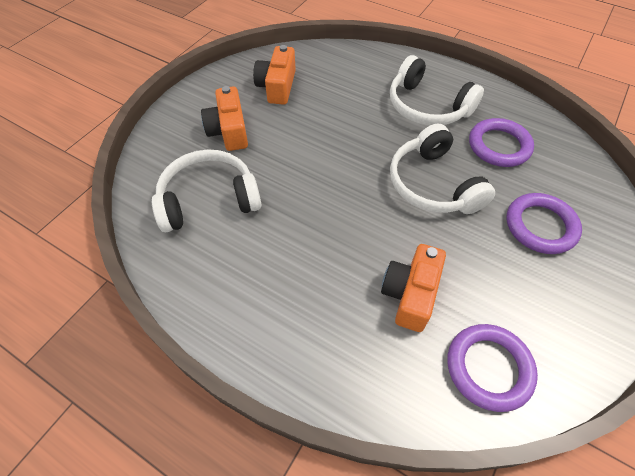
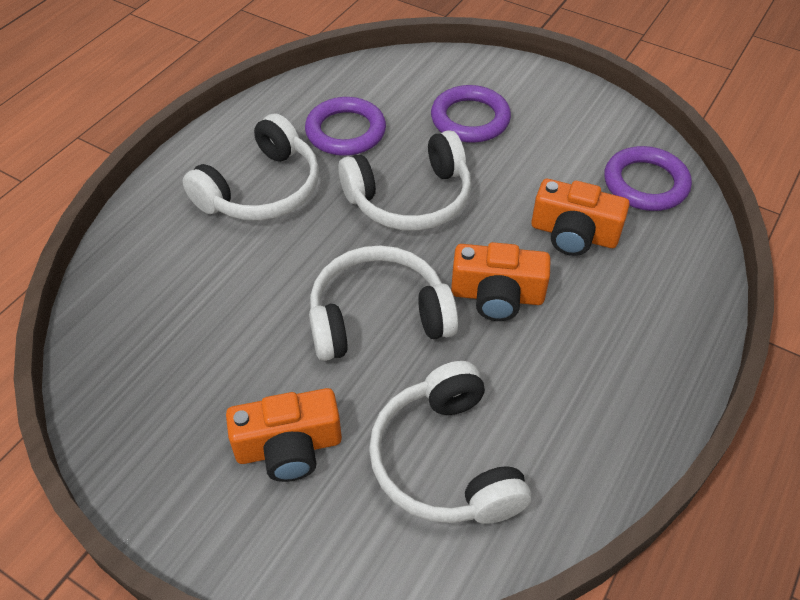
camera: 90 degrees left, 5 degrees down
orange camera [253,45,296,105] -> orange camera moved to [451,242,550,321]
none -> white headphones [309,245,458,361]

